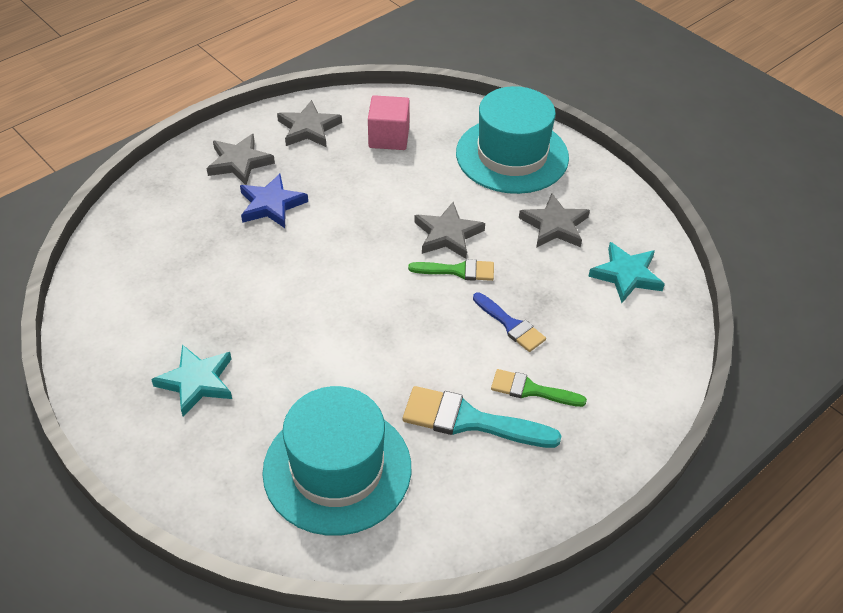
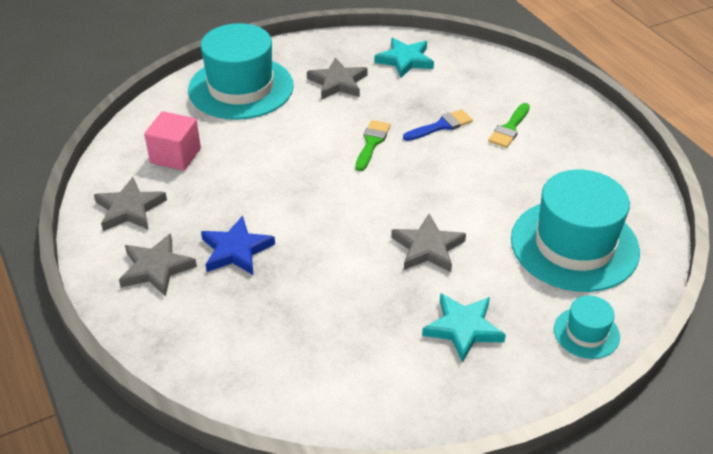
camera: 75 degrees left, 5 degrees down
turquoise brush [403,386,562,448] -> none
grey star [414,202,485,259] -> grey star moved to [391,214,466,272]
none -> turquoise hat [554,295,620,359]

